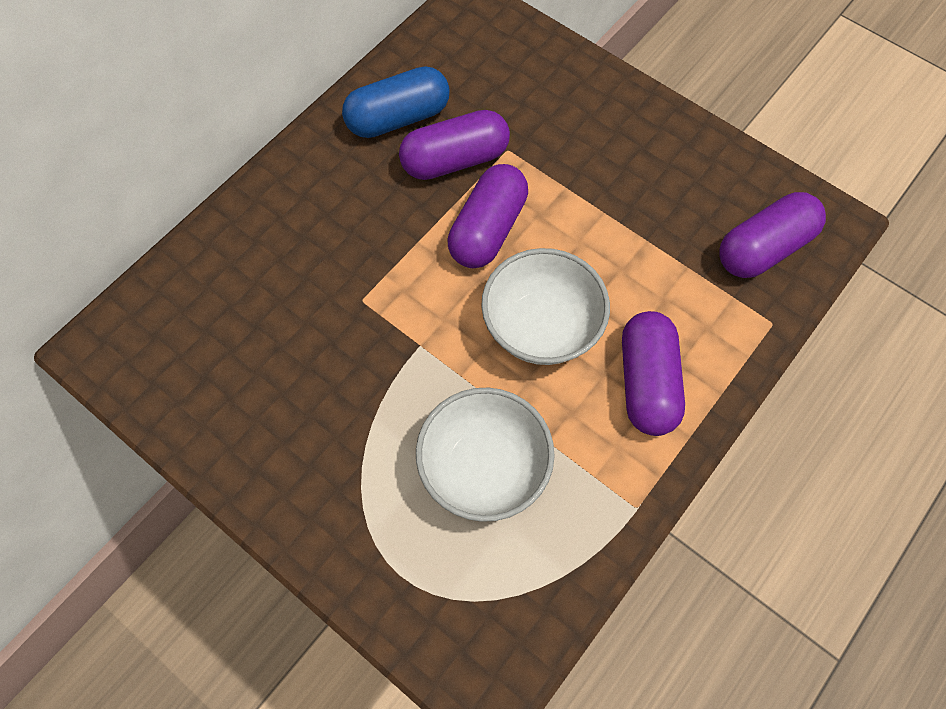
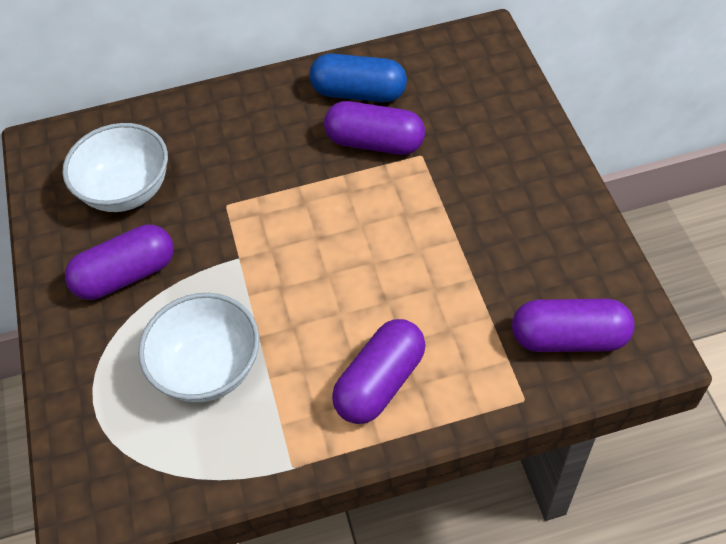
camera: 40 degrees right, 10 degrees down
purple capsule [448,164,528,268] -> purple capsule moved to [65,225,174,300]
white bowl [481,248,610,365] -> white bowl moved to [62,123,168,212]

